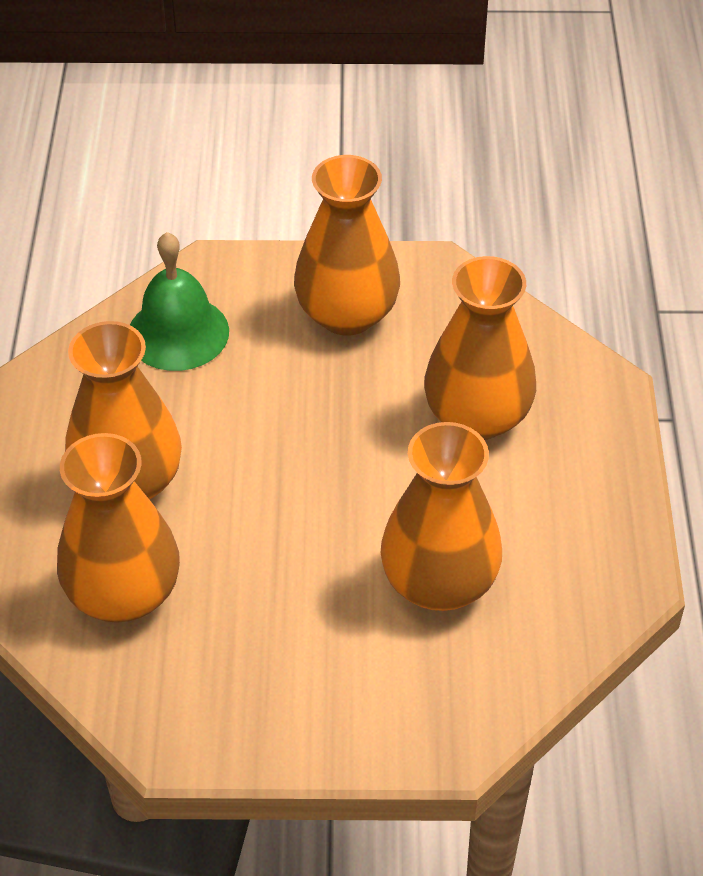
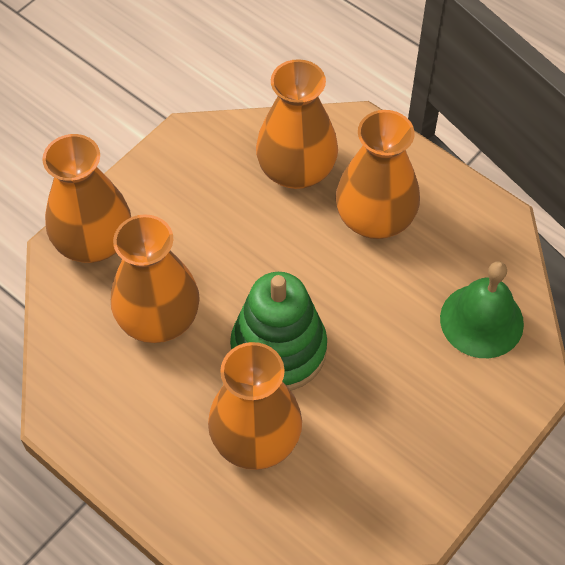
camera: 130 degrees right, 10 degrees up
orange vase [294,155,400,336] -> orange vase moved to [42,134,131,263]
none -> green stacking toy [230,272,327,391]

